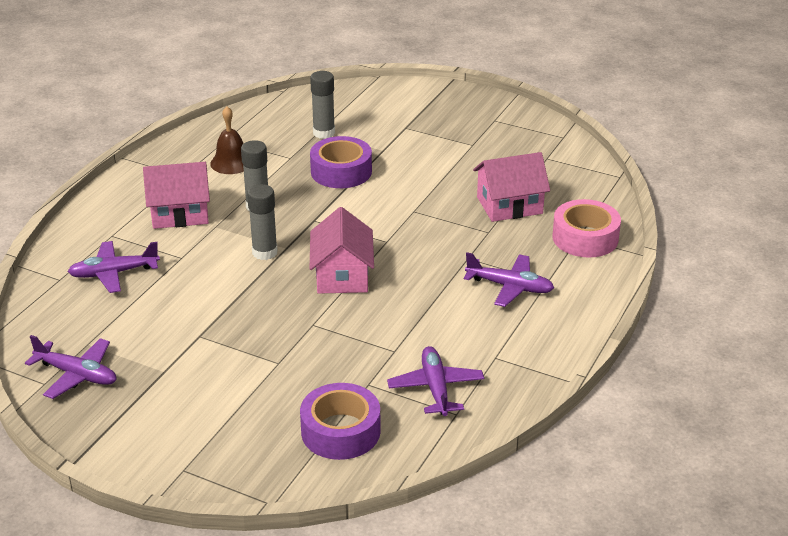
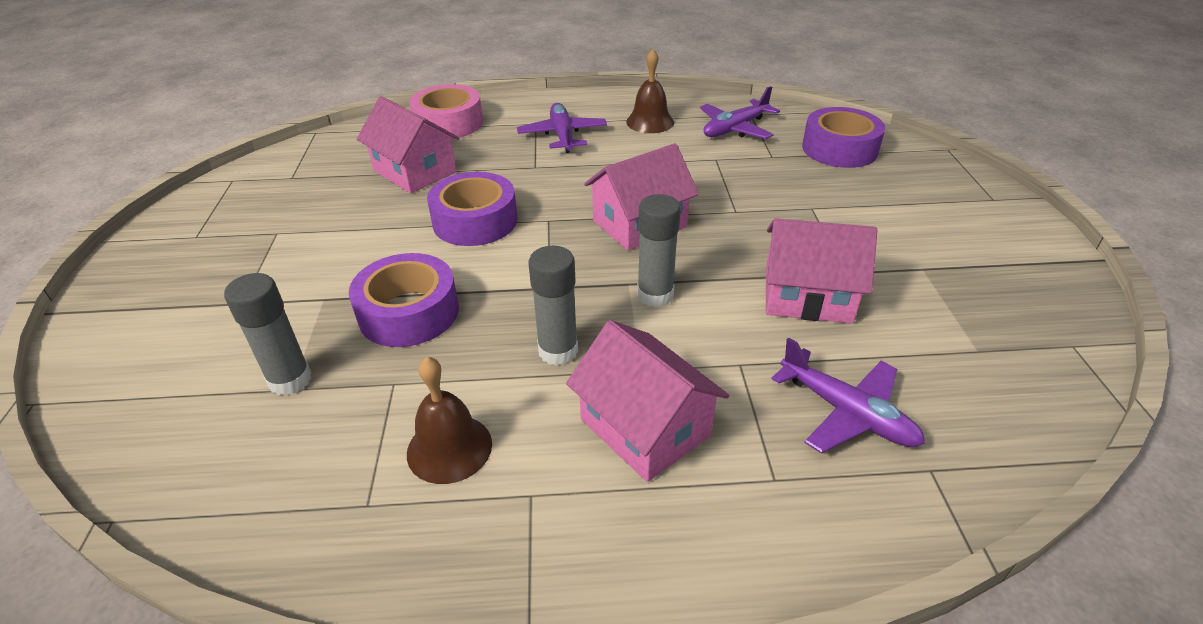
camera: 120 degrees left, 5 degrees up
purple plane [25,335,117,399] -> none
none -> purple tape [427,172,517,246]
none -> brown bell [626,49,674,133]
none -> pink house [766,218,877,324]

